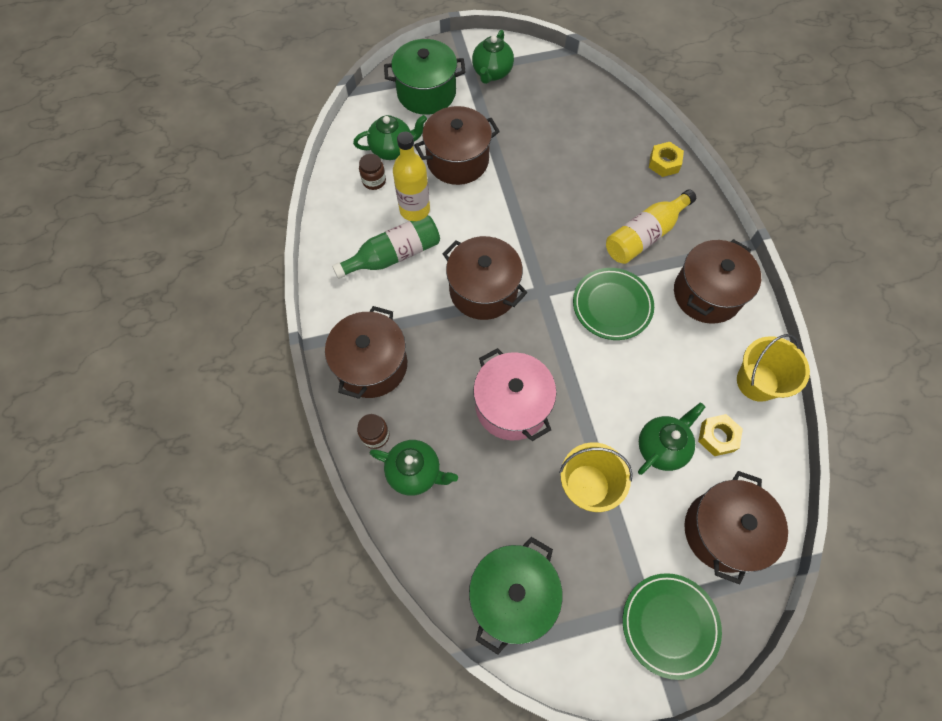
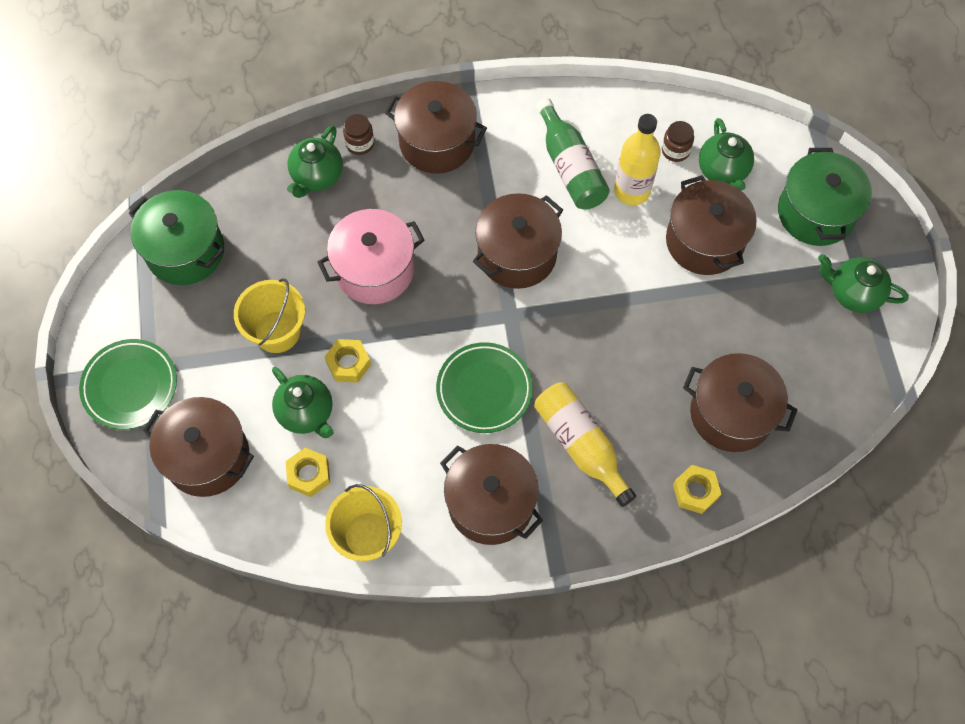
camera: 95 degrees right, 0 degrees up
none -> yellow nut [324,339,371,383]
none -> brown pot [683,353,797,452]

